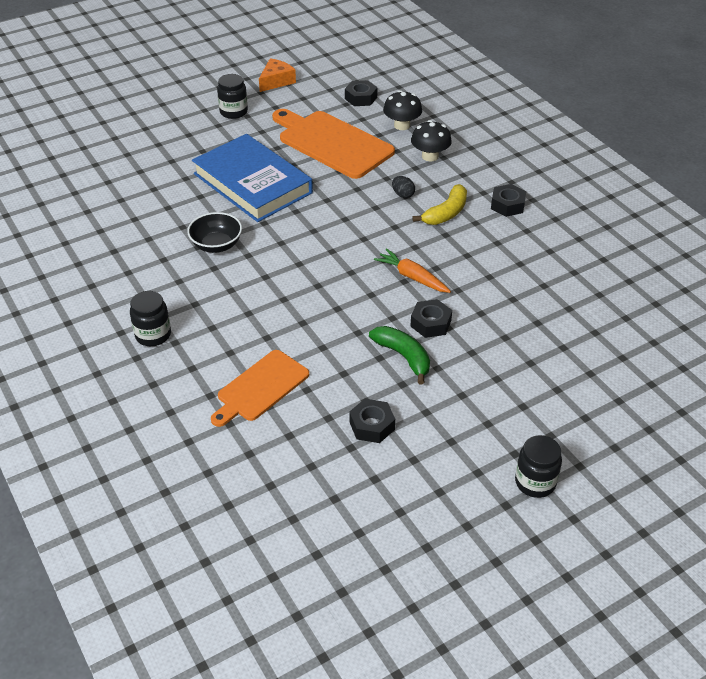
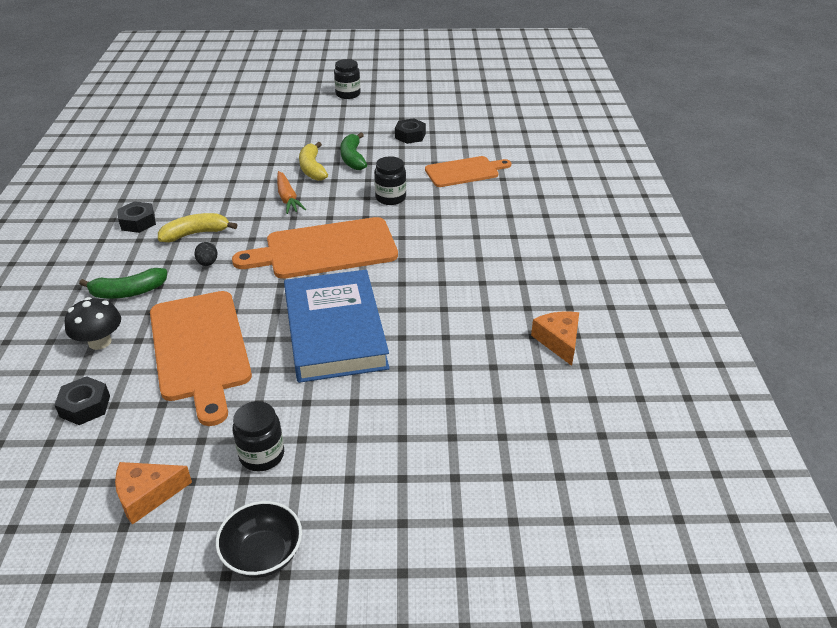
camera: 150 degrees left, 5 degrees down
black jar [130,291,171,346] -> black jar moved to [374,156,406,205]
black bowl [187,212,242,253] -> black bowl moved to [216,501,302,578]
black nut [410,299,452,338] -> yellow banana [299,142,328,181]
black mushroom [411,120,452,161] -> green banana [79,268,167,298]
none -> orange cutting board [232,217,398,279]
none -> orange cheese [531,311,579,366]

